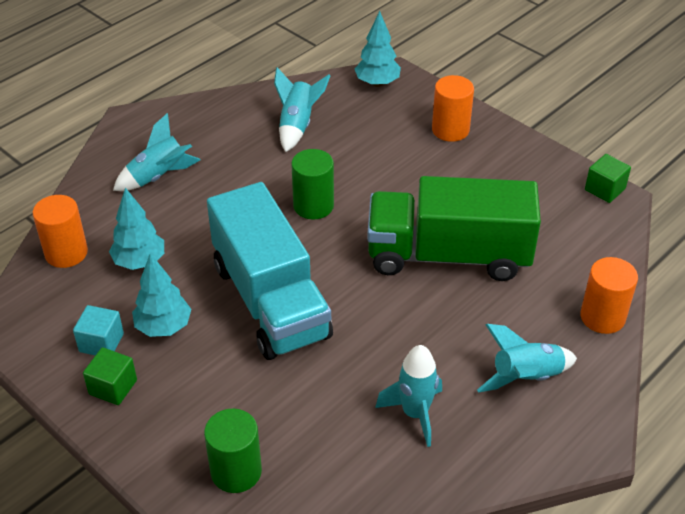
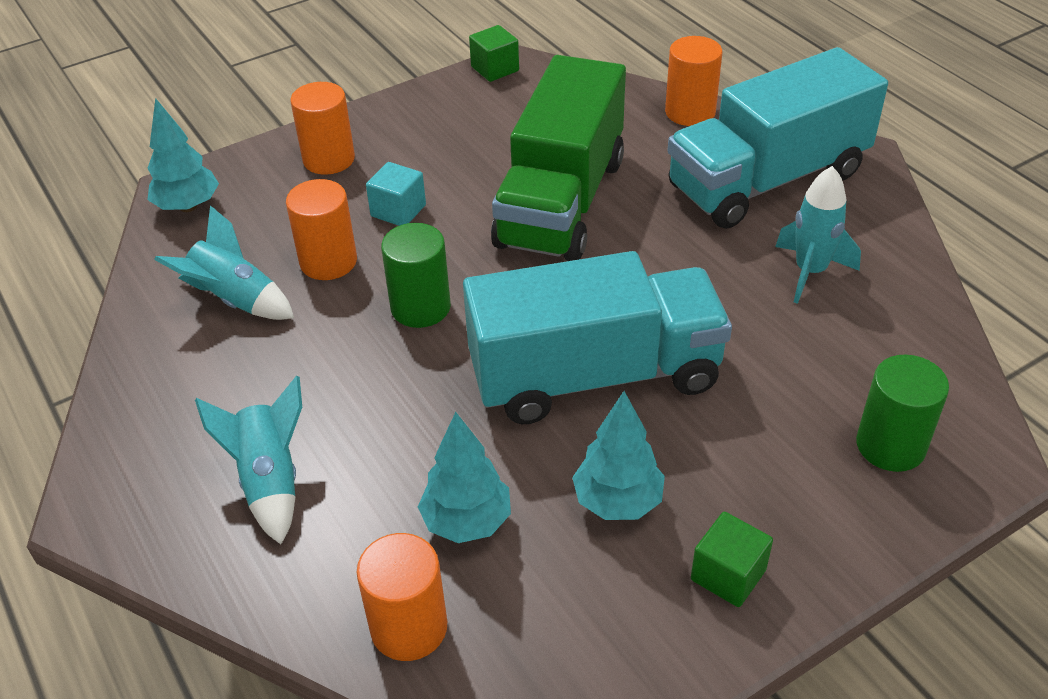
camera: 75 degrees left, 0 degrees up
turquoise cube [73,305,124,355] -> turquoise cube moved to [366,162,426,226]
turquoise rocket [477,324,577,393] -> turquoise truck [667,47,888,229]
none -> orange cylinder [286,179,357,280]

